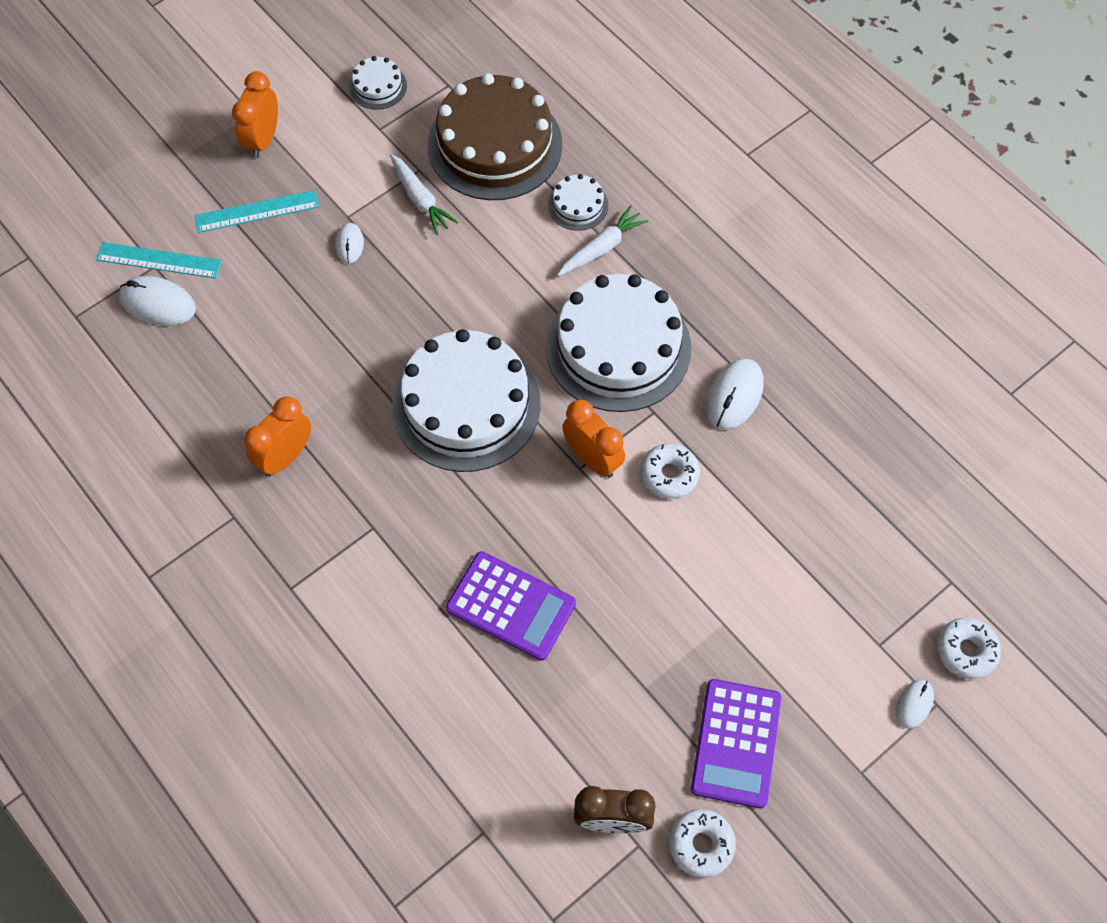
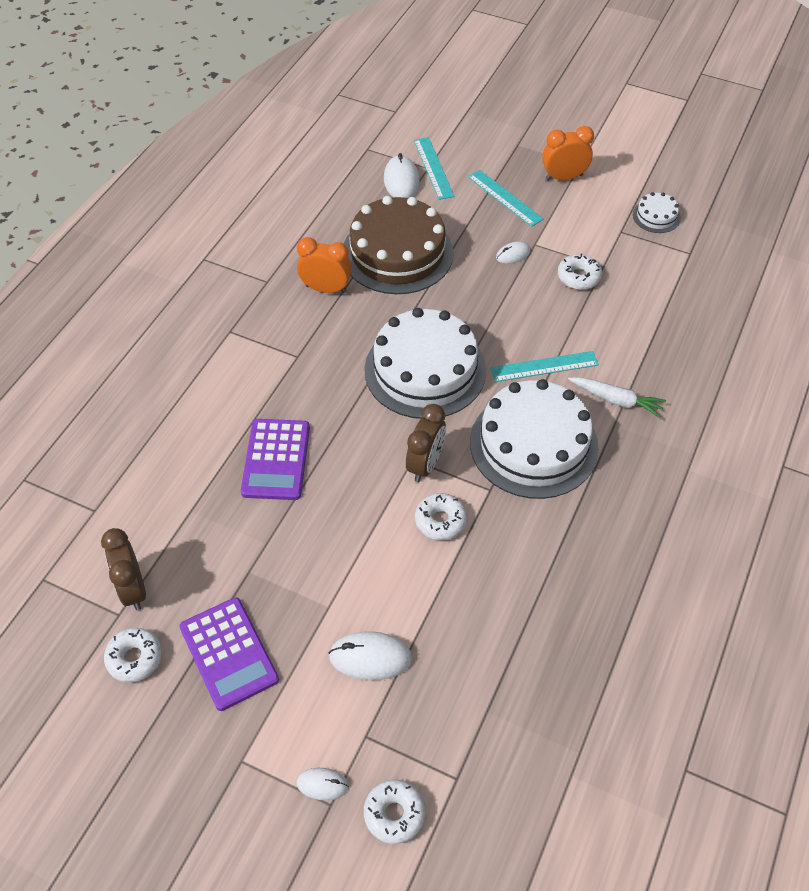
camera: 65 degrees right, 10 degrees down
white carrot [390,154,458,235] -> white donut [558,254,602,290]
brown cake [428,73,562,200] -> brown cake moved to [343,196,454,294]
white cake [548,174,608,231] -> none
orange clock [562,400,625,478] -> brown clock [406,404,446,482]
purple calculator [691,679,781,808] -> purple calculator turned 105 degrees counterclockwise [179,597,279,711]
white mouse [706,359,763,430] -> white mouse moved to [328,631,412,680]
none -> turquoise ruler [490,351,599,382]

